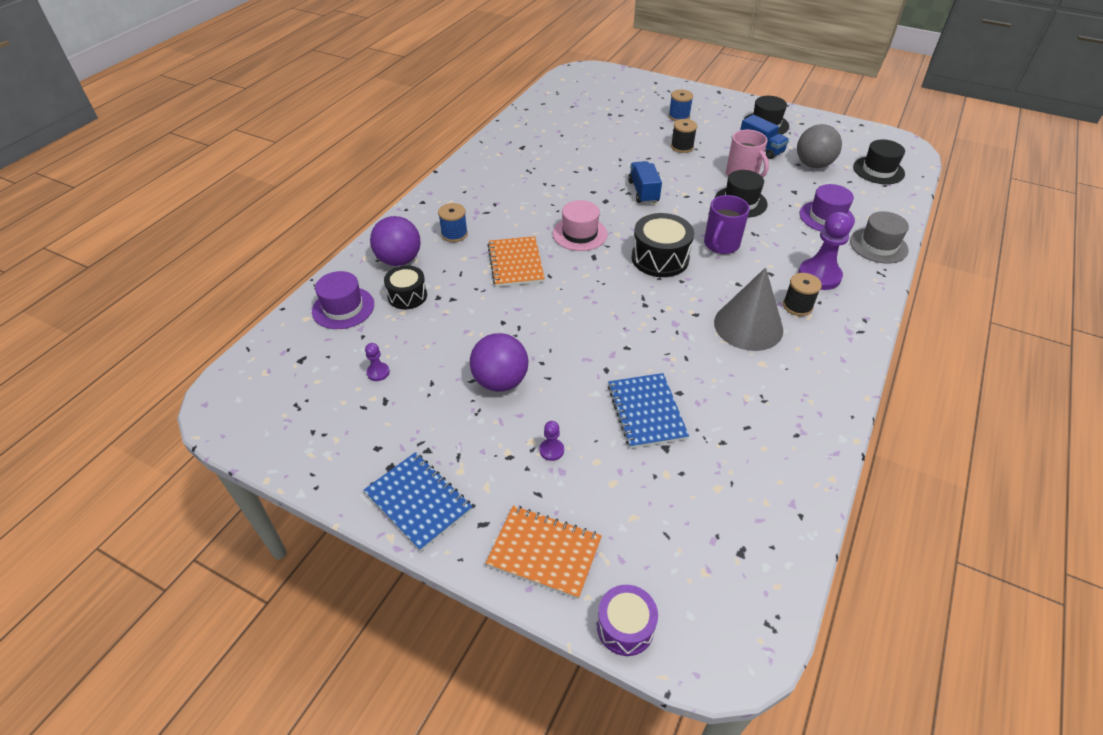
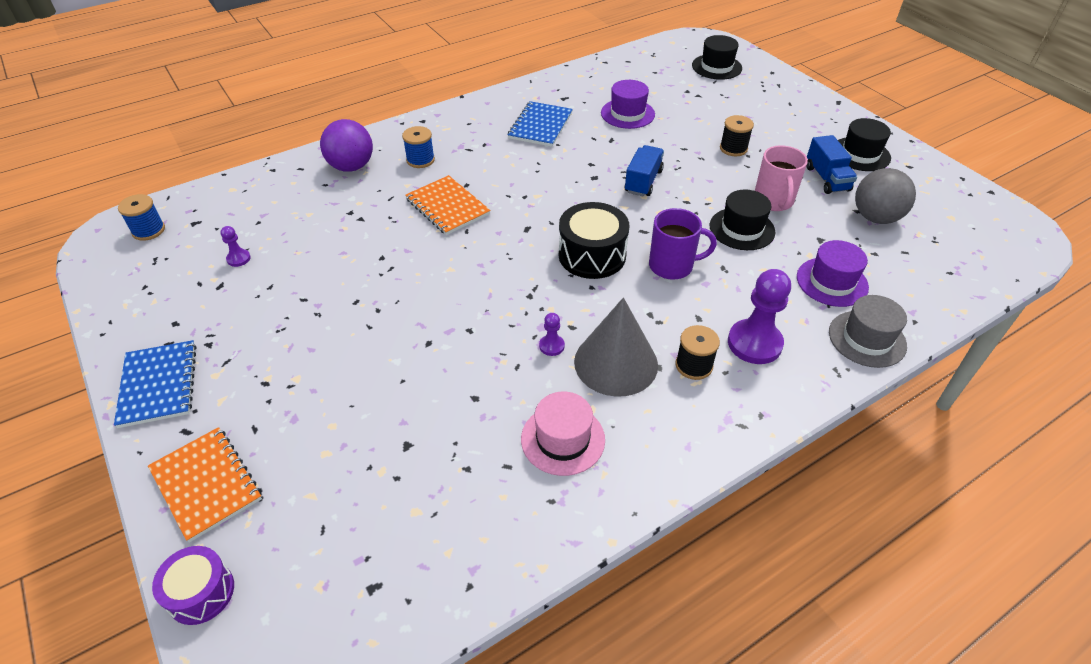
camera: 30 degrees right, 0 degrees up
purple hat [312,271,374,329] -> purple hat moved to [601,80,655,129]
black drum [384,265,427,309] -> none
purple ball [470,333,528,392] -> none
orange notebook [487,236,545,287] -> orange notebook turned 60 degrees counterclockwise [405,175,491,235]
purple pawn [539,421,564,461] -> purple pawn moved to [539,313,565,356]
pink hat [553,200,607,251] -> pink hat moved to [521,392,605,476]
blue notebook [608,373,689,449] -> blue notebook moved to [508,101,573,147]
blue spool [668,90,693,121] -> blue spool moved to [118,194,165,241]
purple mug [704,195,750,254] -> purple mug turned 150 degrees counterclockwise [649,208,717,280]
black hat [853,139,905,184] -> black hat moved to [692,35,742,80]

